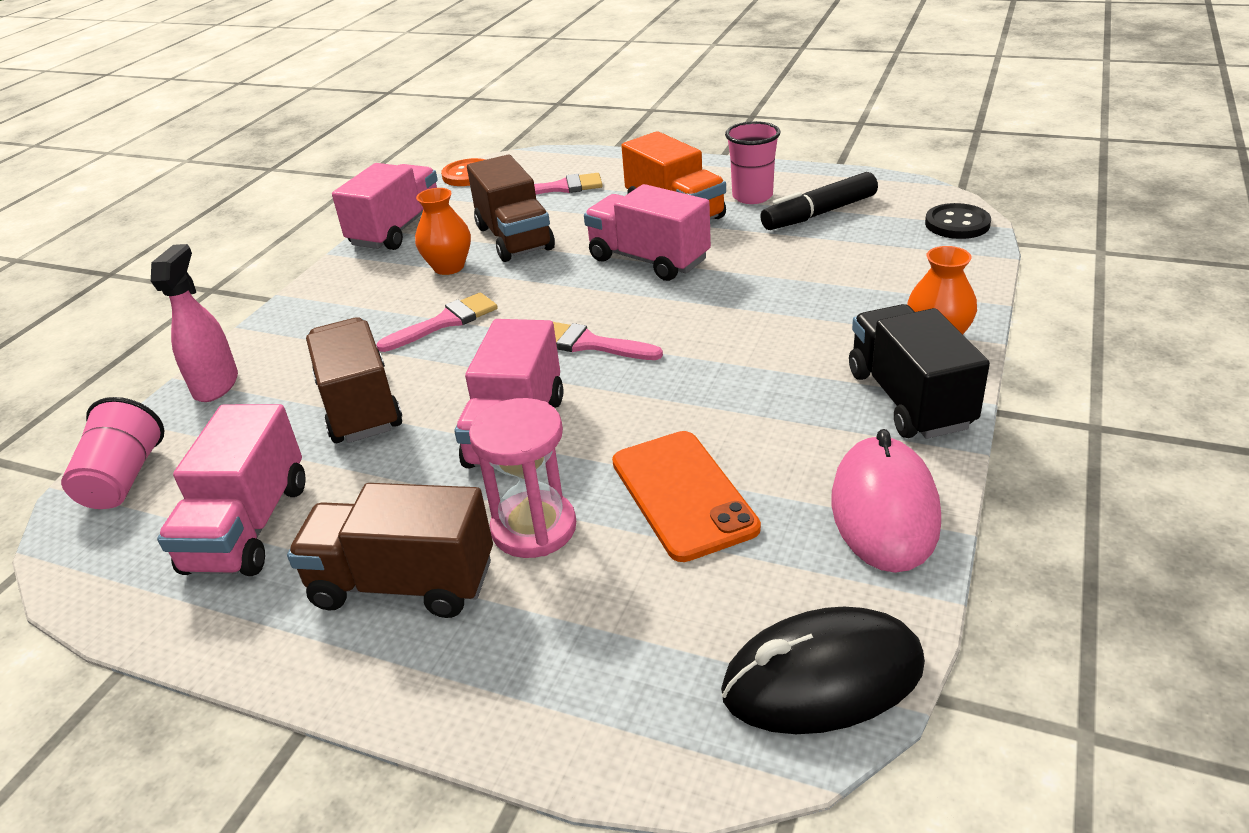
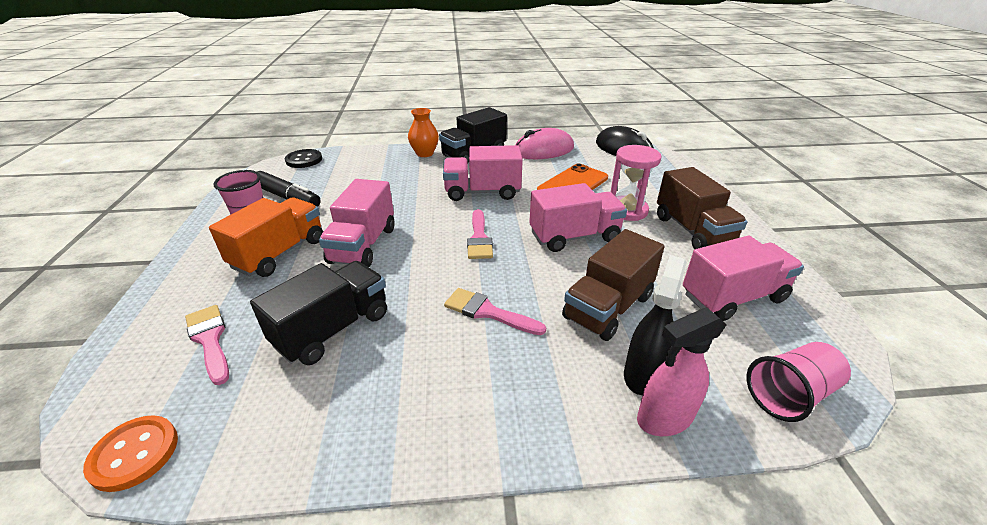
camera: 120 degrees left, 0 degrees up
pink truck [332,163,438,250] -> pink truck moved to [443,145,523,201]
orange vase [415,188,471,275] -> none
brown truck [467,155,555,262] -> black truck [250,261,387,365]
none -> black spray bottle [624,255,687,395]

